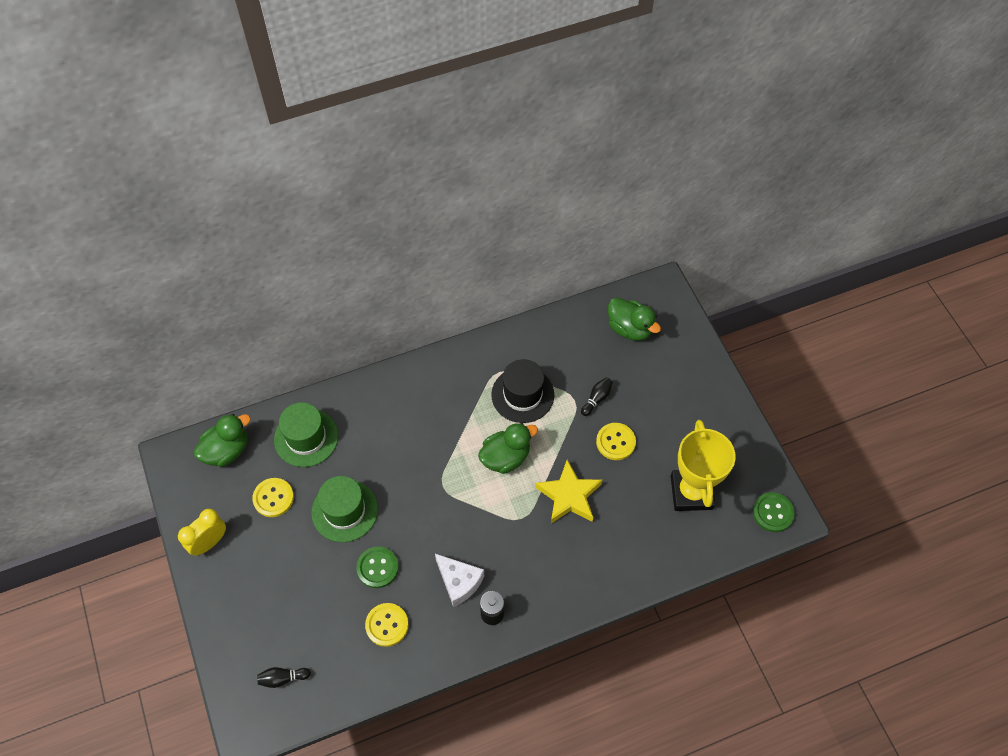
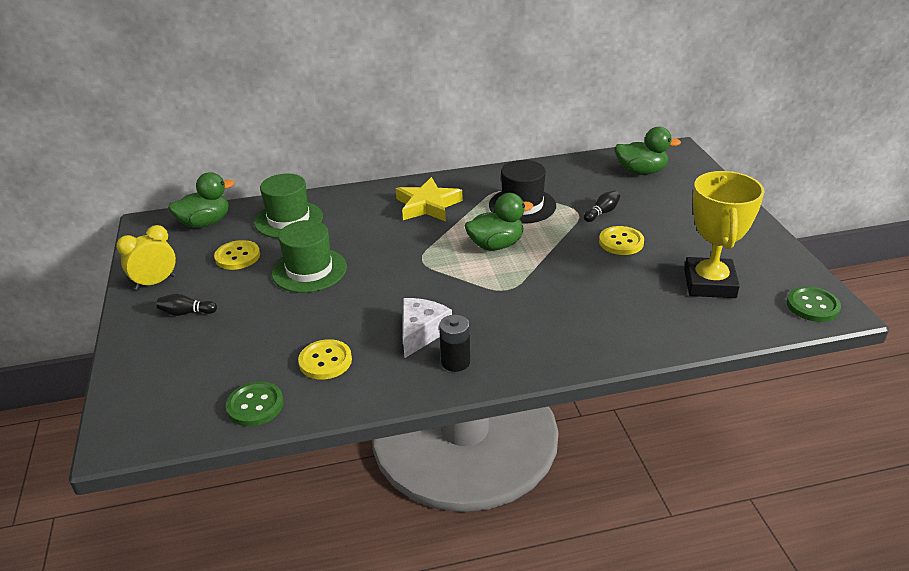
camera: 10 degrees right, 25 degrees down
black bowling pin [257,667,311,688] -> black bowling pin moved to [157,294,217,316]
green button [356,546,399,588] -> green button moved to [226,382,284,426]
white cheese [435,554,484,607] -> white cheese turned 120 degrees counterclockwise [403,298,452,358]
yellow star [535,460,602,523] -> yellow star moved to [396,177,463,221]
green duck [608,297,661,341] -> green duck turned 45 degrees counterclockwise [614,127,681,175]

